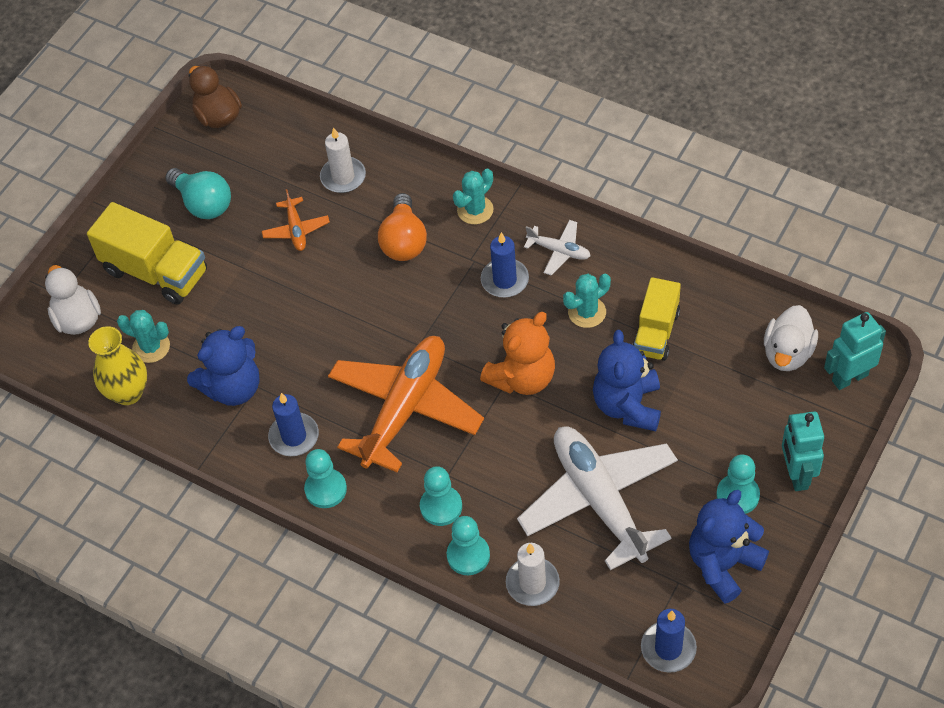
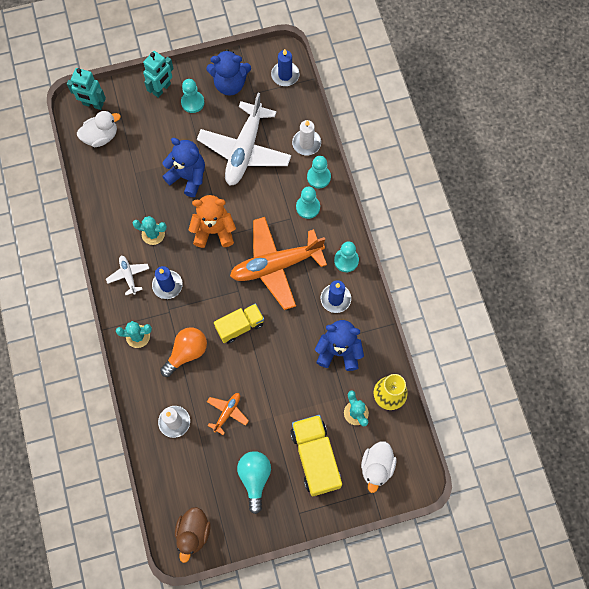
camera: 140 degrees left, 15 degrees up
blue teddy bear [593,330,661,431] -> blue teddy bear turned 105 degrees counterclockwise [162,138,205,197]
yellow truck [632,277,681,361] -> yellow truck moved to [214,304,264,344]

